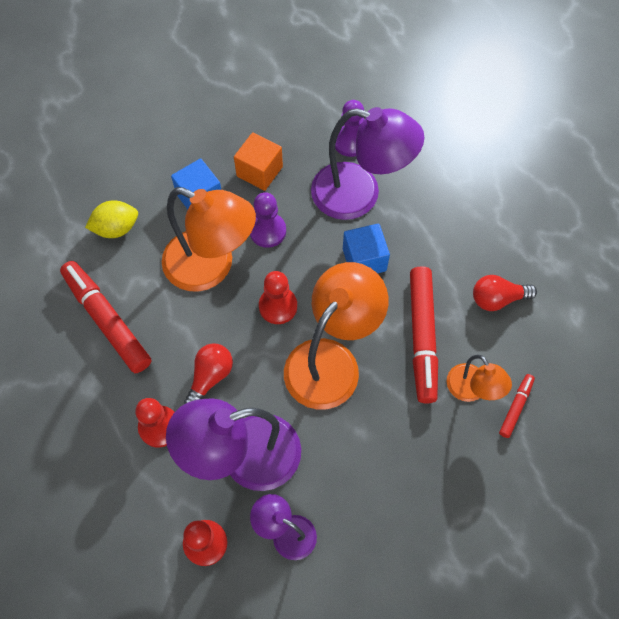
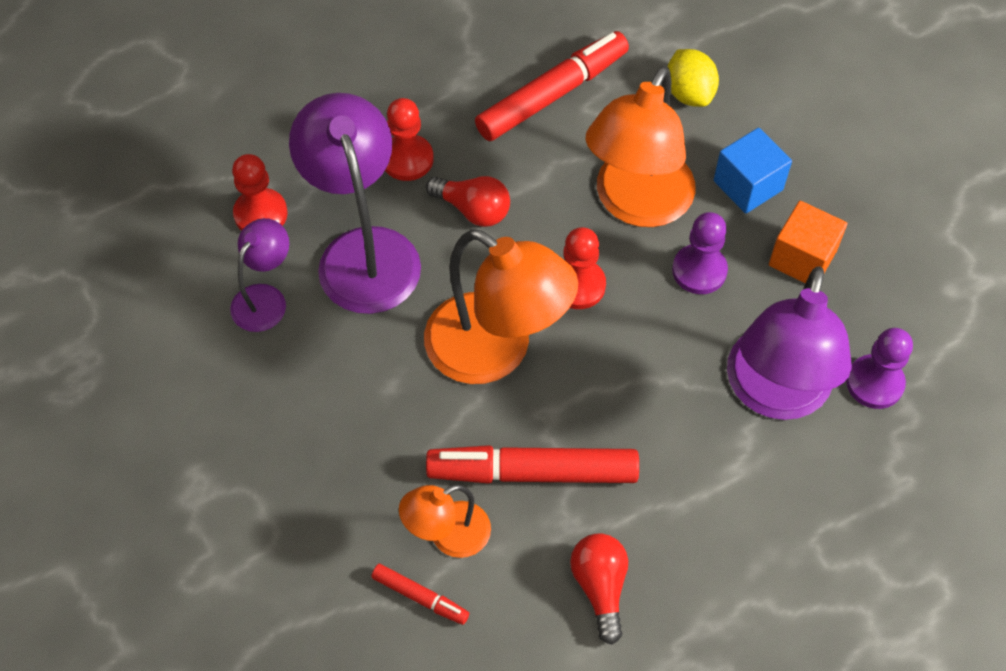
camera: 90 degrees right, 5 degrees down
blue cube [343,224,390,273] -> none

